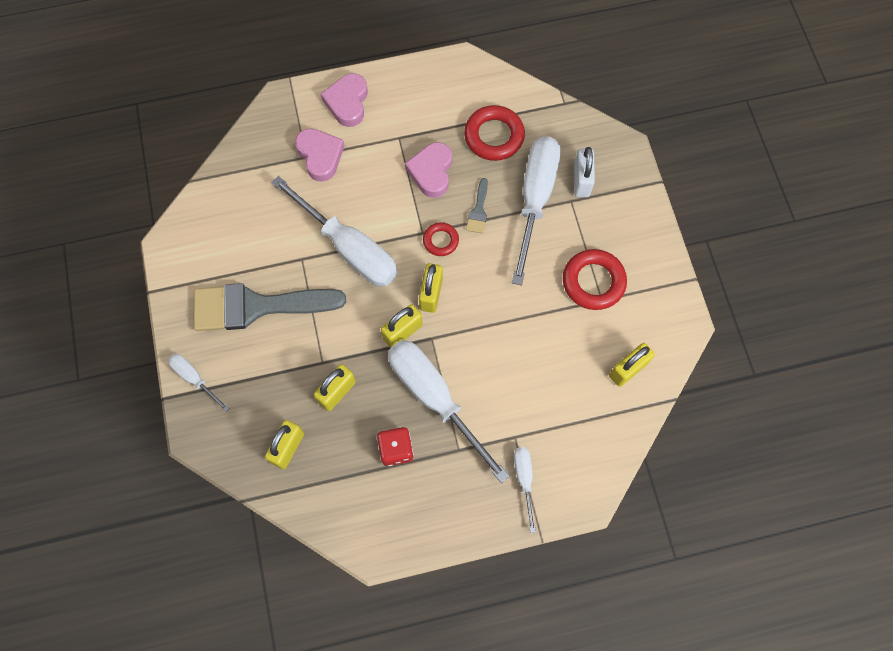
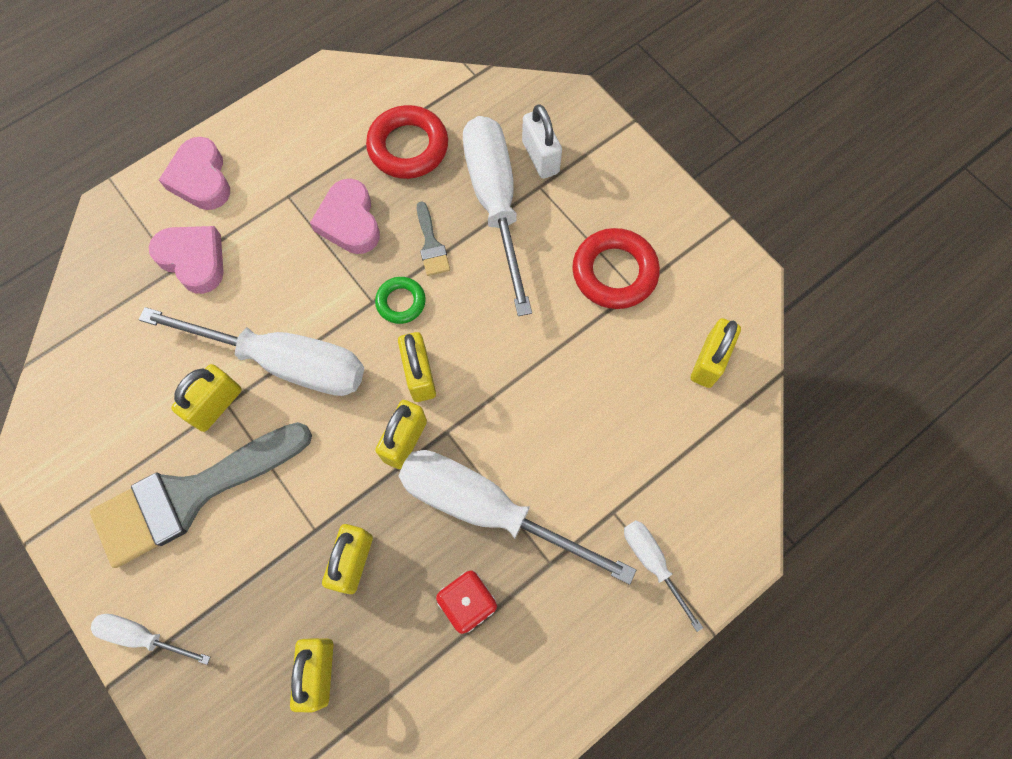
camera: 25 degrees left, 0 degrees up
red ring [423,222,459,256] -> green ring [375,277,426,324]
none -> yellow padlock [171,364,242,432]

